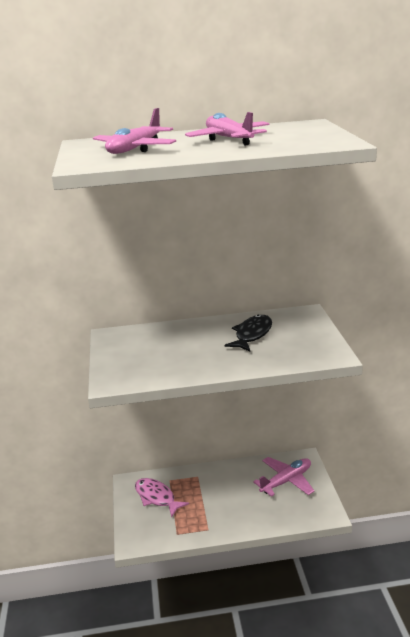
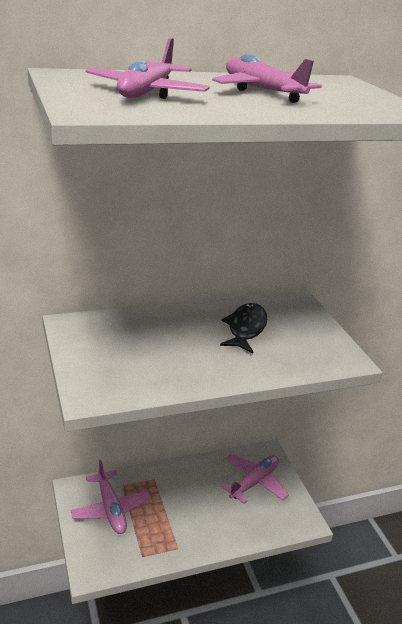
camera: 15 degrees left, 5 degrees up
pink fish [135,478,189,518] -> pink plane [71,460,151,534]

